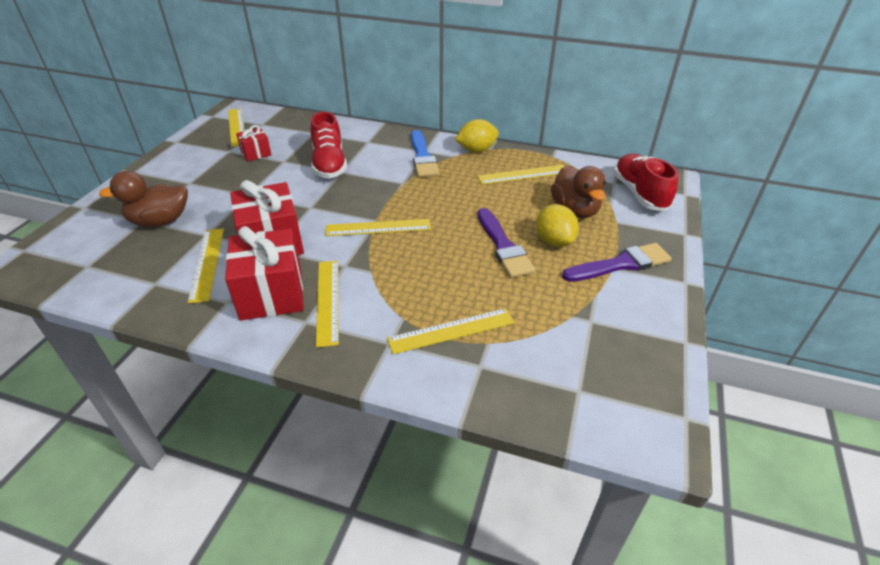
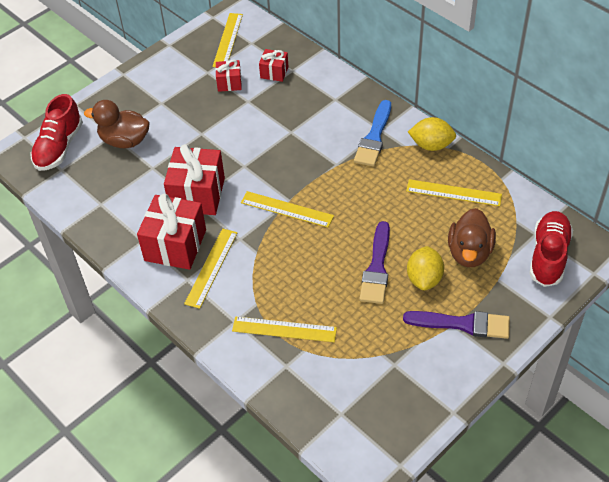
camera: 30 degrees right, 10 degrees up
yellow ruler [187,229,224,304] -> none
red shoe [310,112,347,179] -> red shoe moved to [31,94,83,171]
none -> red gift [259,49,288,82]

